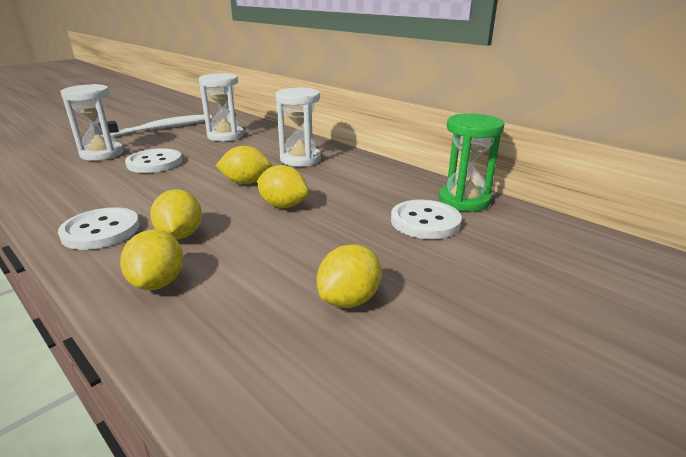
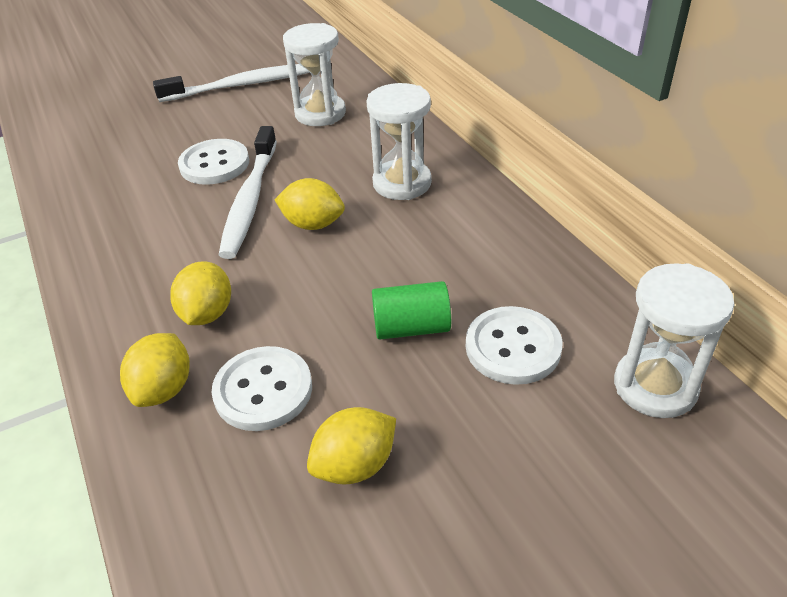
camera: 20 degrees right, 15 degrees up
white button [58,207,140,250] -> white button moved to [212,346,312,431]
white hourglass [60,84,124,161] -> white hourglass moved to [614,263,735,418]
yellow lemon [257,165,309,208] -> none
green hourglass [439,114,504,211] -> none
none -> white toothbrush [219,126,277,259]
none -> green cylinder [372,281,451,340]

